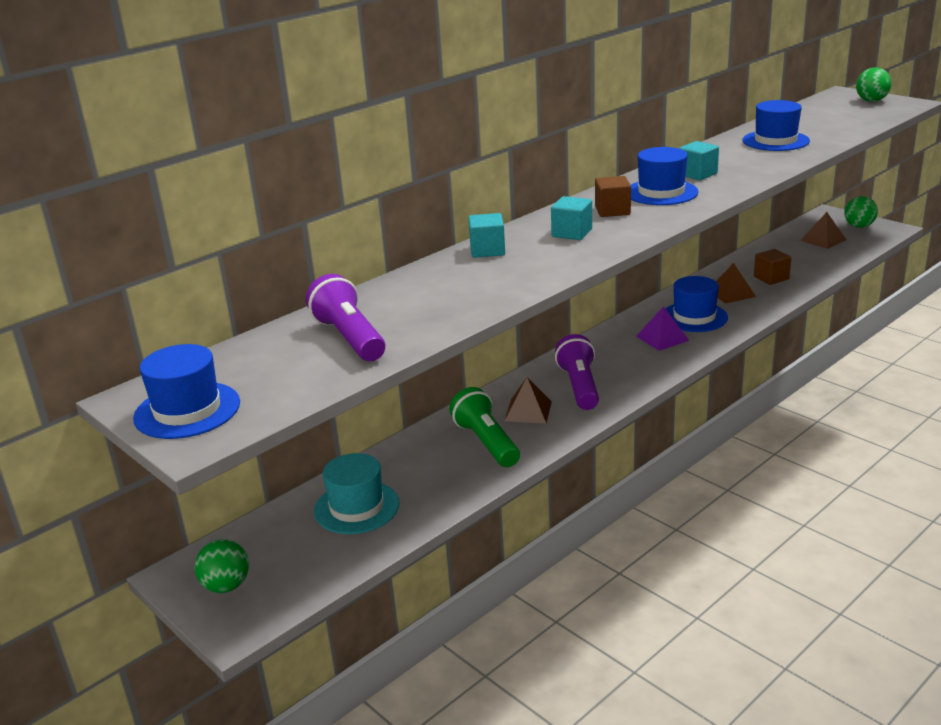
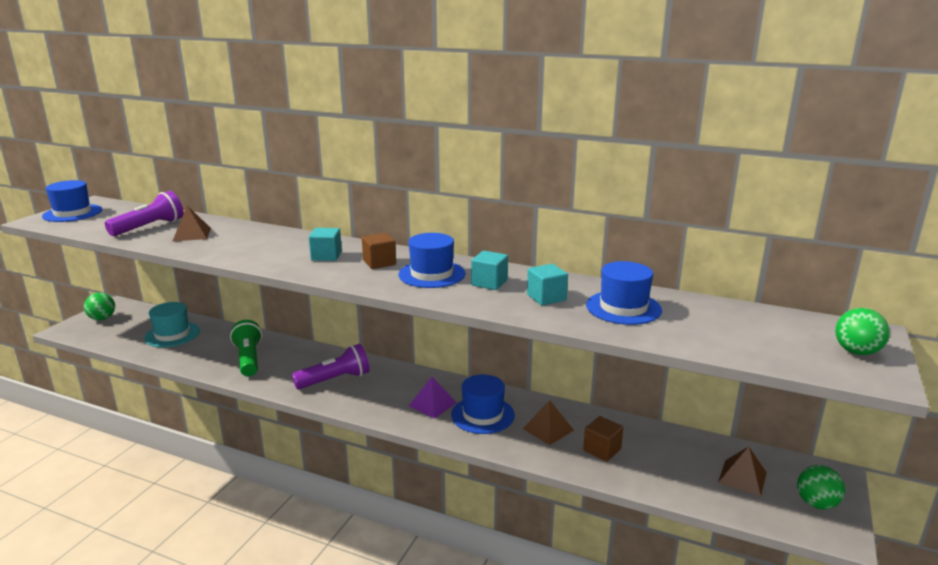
camera: 65 degrees right, 5 degrees down
green flashlight [449,387,520,467] -> green flashlight turned 60 degrees counterclockwise [230,320,262,377]
turquoise cube [468,213,505,258] -> turquoise cube moved to [527,264,568,306]
brown pyramid [505,377,552,423] -> brown pyramid moved to [173,206,211,241]

